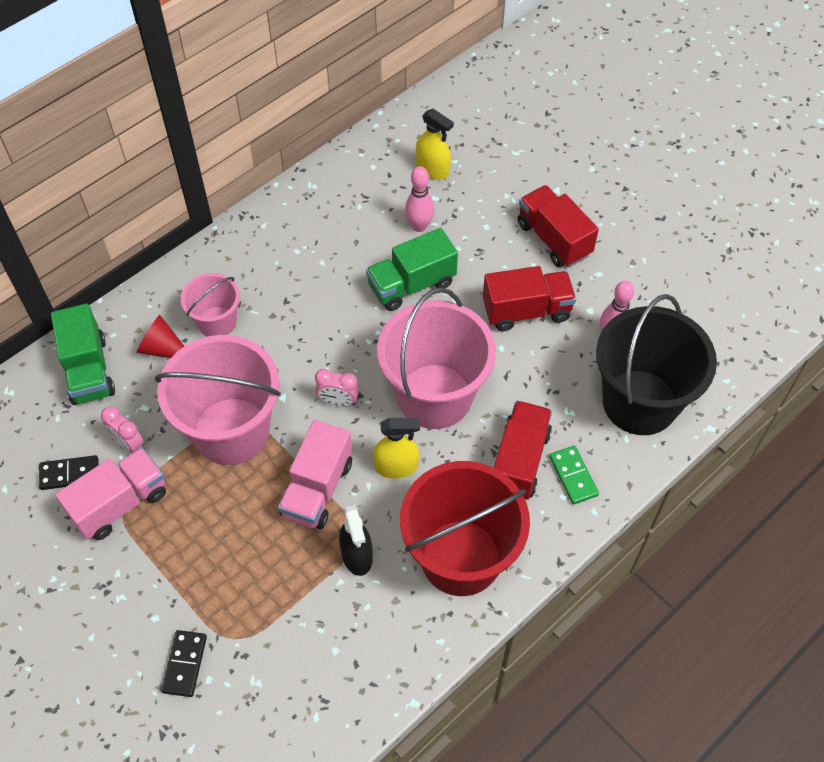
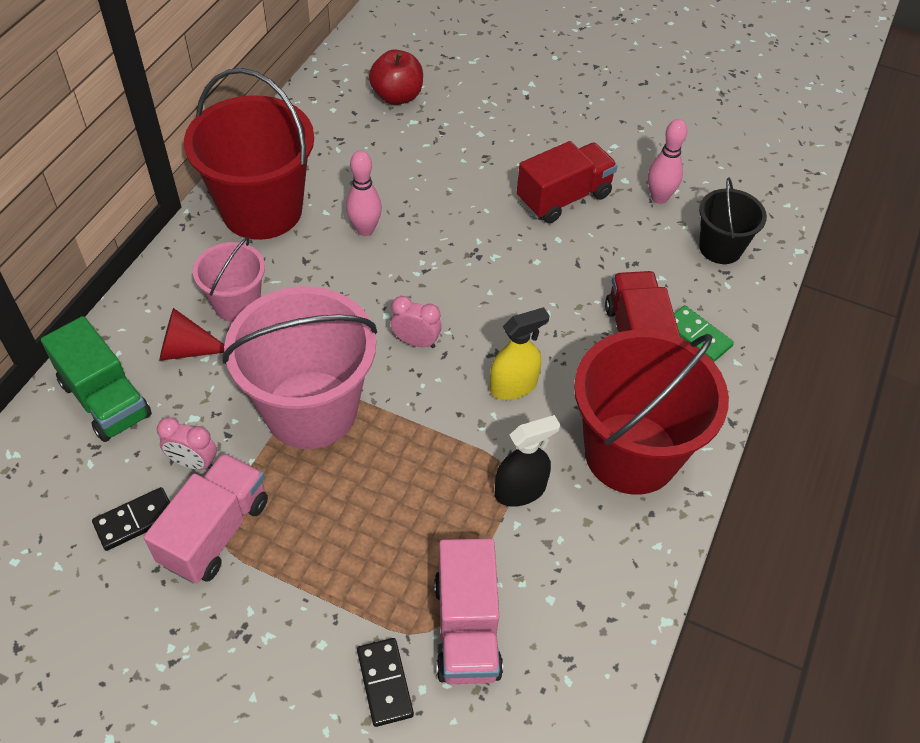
camera: 25 degrees left, 5 degrees down
pink truck [278,420,352,529] -> pink truck moved to [434,539,503,684]
pink clock [315,369,359,407] -> pink clock turned 150 degrees counterclockwise [391,296,442,348]
black spray bottle [339,505,373,576] -> black spray bottle turned 75 degrees counterclockwise [495,415,560,507]
green truck [366,228,458,311] -> none
pink bucket [377,288,496,429] -> none
pink bowling pin [405,166,434,232] -> pink bowling pin moved to [346,150,382,236]
yellow spray bottle [416,109,454,180] -> red apple [369,49,423,105]
red truck [518,185,599,267] -> none
black bucket [596,294,717,435] -> black bucket [699,178,767,264], size x0.53
none -> red bucket [184,68,314,240]

